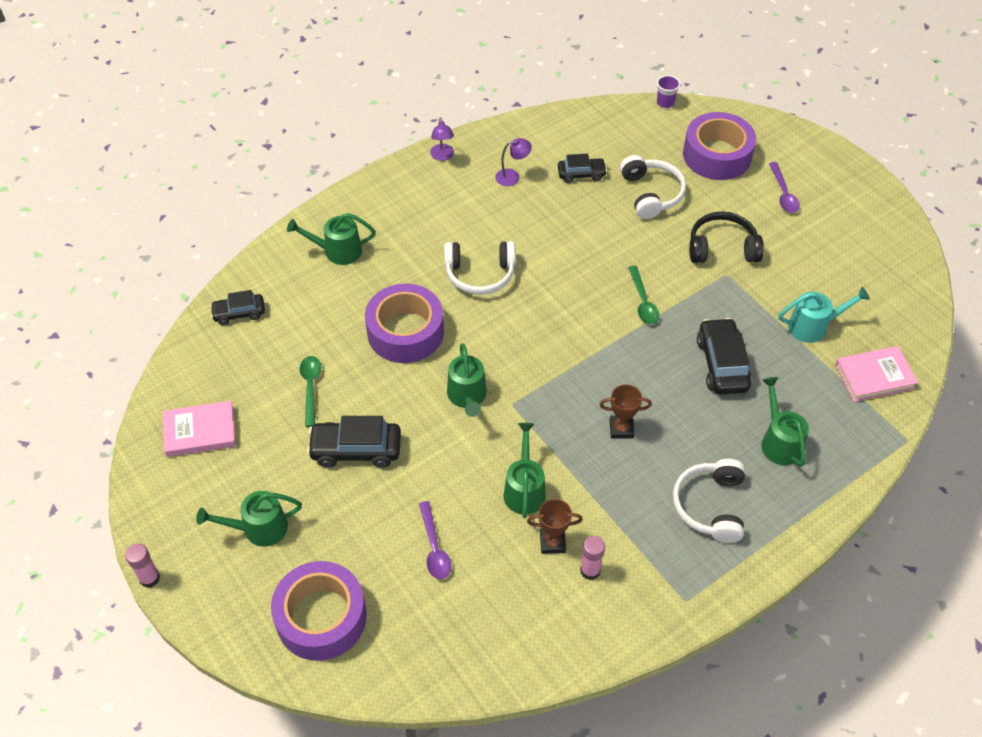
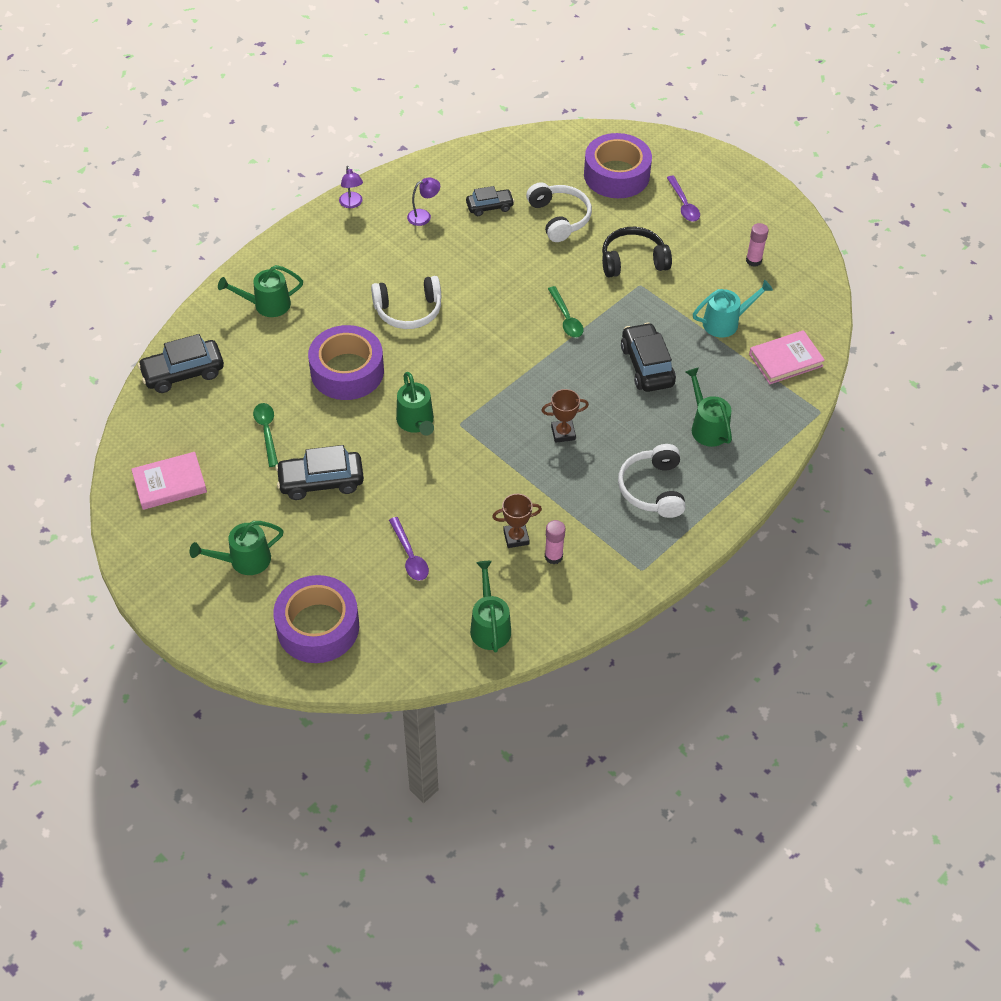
camera: 10 degrees left, 0 degrees up
pink glue stick [125,543,160,588] -> pink glue stick moved to [746,223,769,267]
black car [210,290,265,325] -> black car [137,334,224,393], size x1.60
green watering can [503,423,546,518] -> green watering can moved to [470,561,511,653]
purple cup [657,75,680,108] -> none

